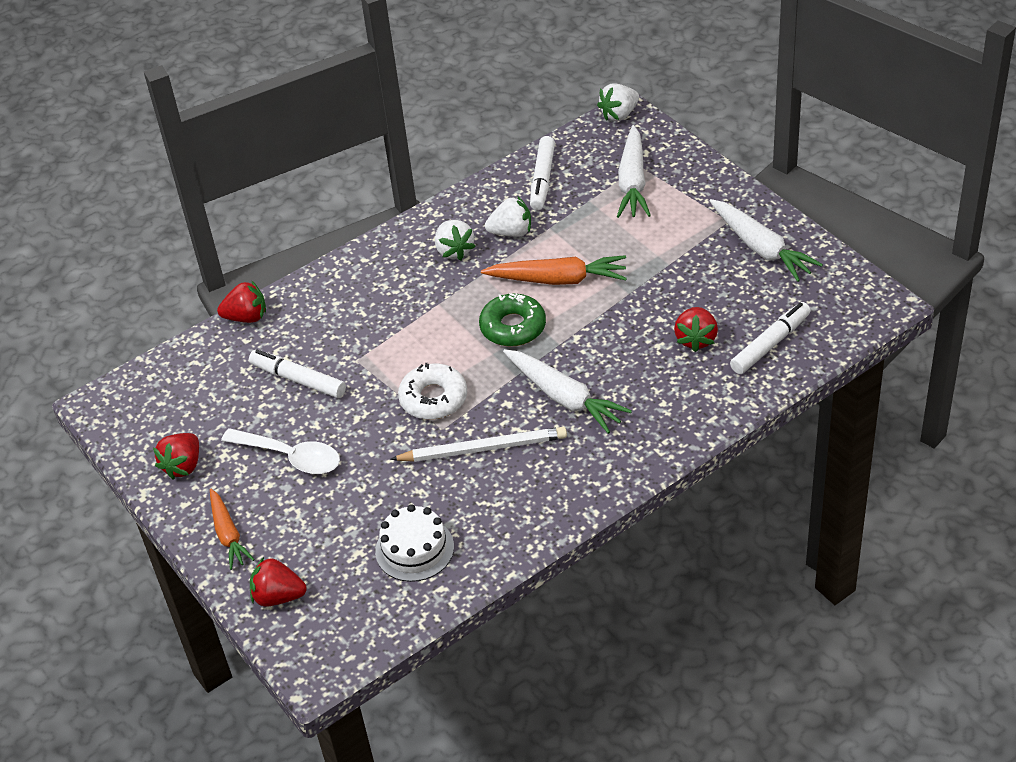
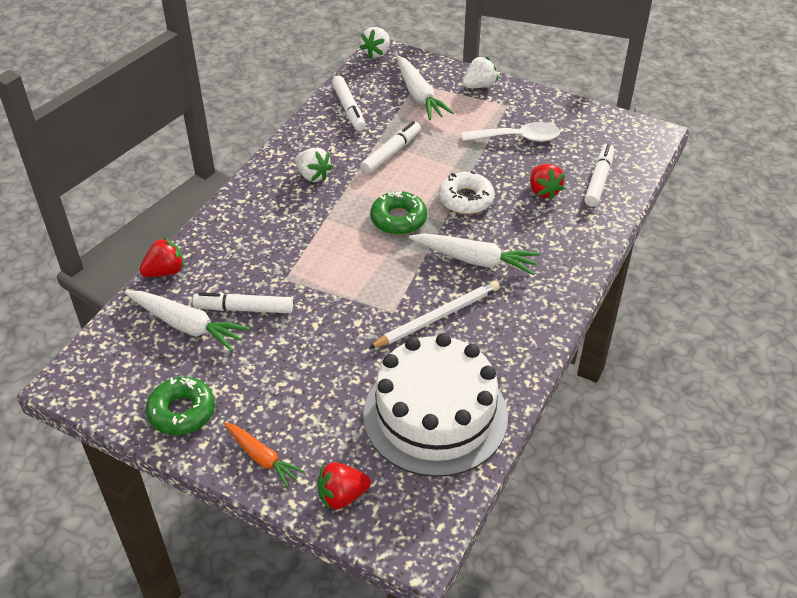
camera: 30 degrees left, 0 degrees up
red strawberry [153,433,199,479] -> green donut [146,377,215,435]
white spoon [221,428,340,474] -> white spoon moved to [462,122,560,142]
white cake [375,504,454,582] -> white cake [363,333,508,477], size x2.01
white donut [398,363,467,420] -> white donut moved to [439,171,495,214]
orange carrot [481,255,627,285] -> none
white strawberry [485,196,531,237] -> white strawberry moved to [462,56,498,88]
white carrot [710,199,823,282] -> white carrot moved to [125,291,250,351]
none -> white marker [360,121,421,174]

